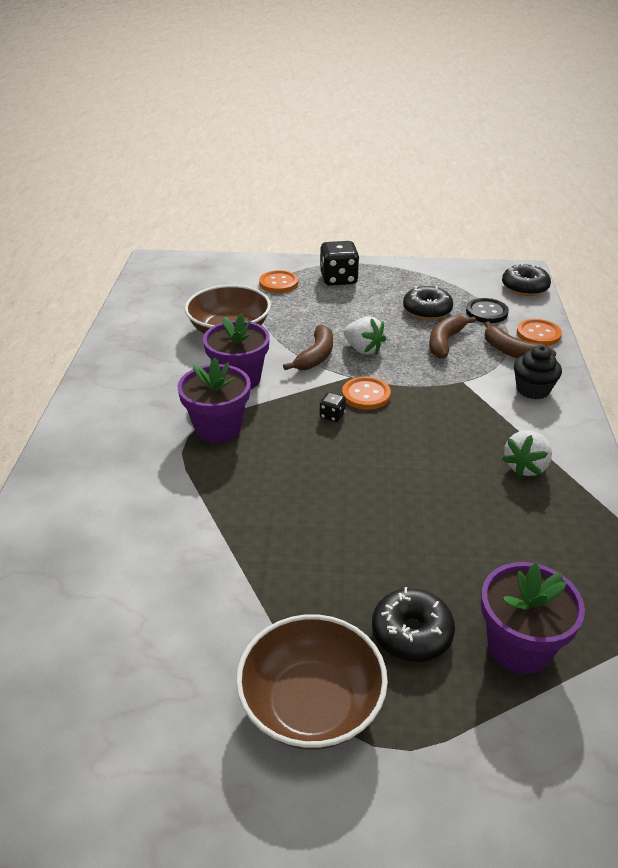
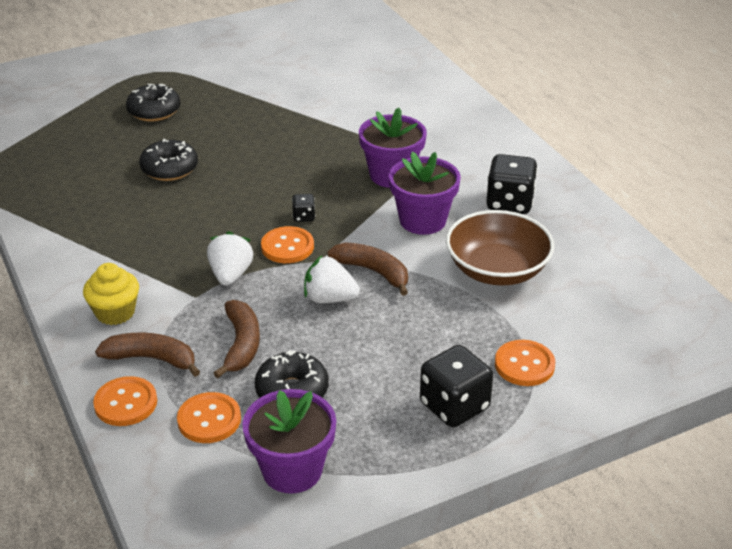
camera: 150 degrees right, 0 degrees up
brown bowl [236,614,388,750] -> none
brown banana [283,324,333,370] -> brown banana turned 135 degrees clockwise [327,242,408,296]
black button [466,298,509,323] -> orange button [177,392,241,443]
purple flower pot [481,562,585,674] -> purple flower pot moved to [242,389,336,493]
black donut [502,264,551,296] -> black donut moved to [139,139,198,181]
white strawberry [502,430,552,477] -> white strawberry moved to [207,231,253,286]
black cupcake [514,345,562,399] -> yellow cupcake [83,263,139,325]
none -> black dice [486,154,538,214]

